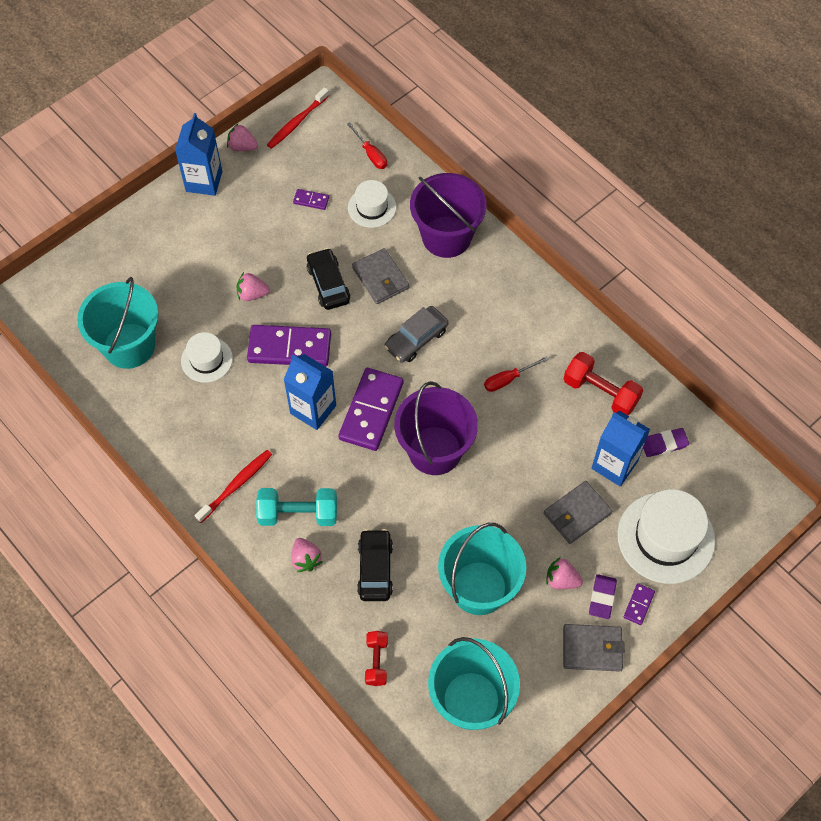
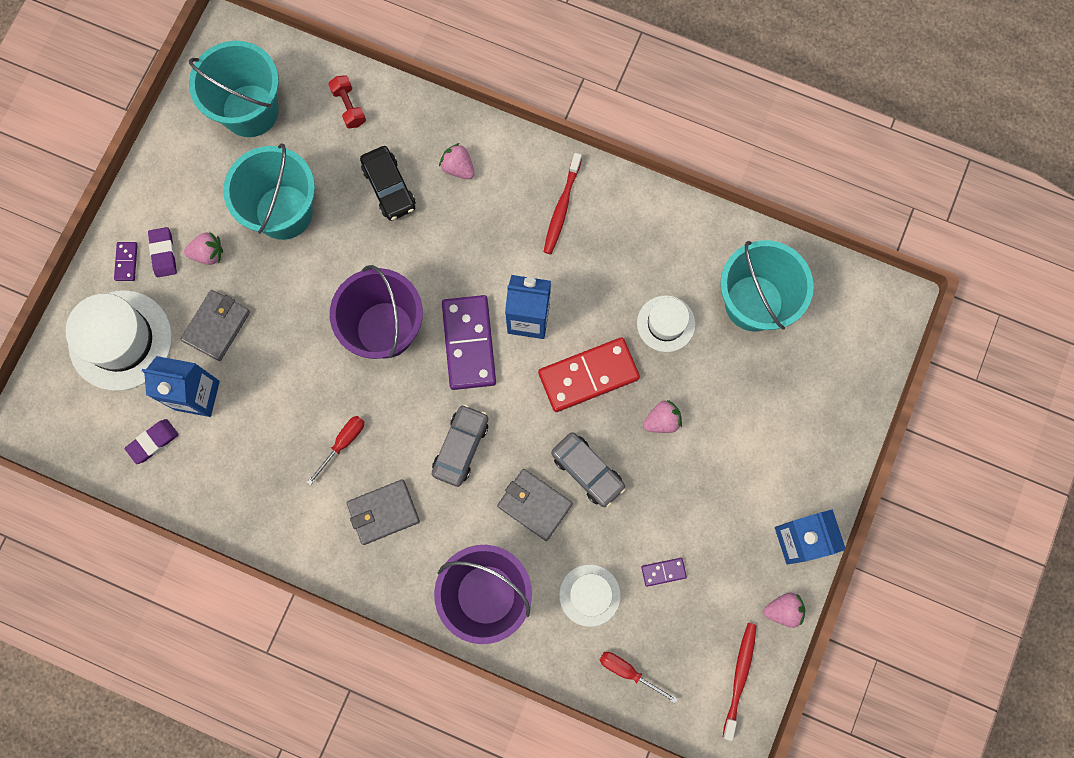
camera: 155 degrees right, 15 degrees up
purple domino [247,325,331,367] -> red domino [538,337,640,412]
turquoise dumbbell [256,488,337,526] -> none
black car [307,248,350,310] -> grey car [551,432,625,507]
grey wallet [563,624,625,672] -> grey wallet moved to [346,479,420,545]
red dumbbell [564,352,643,415] -> none

